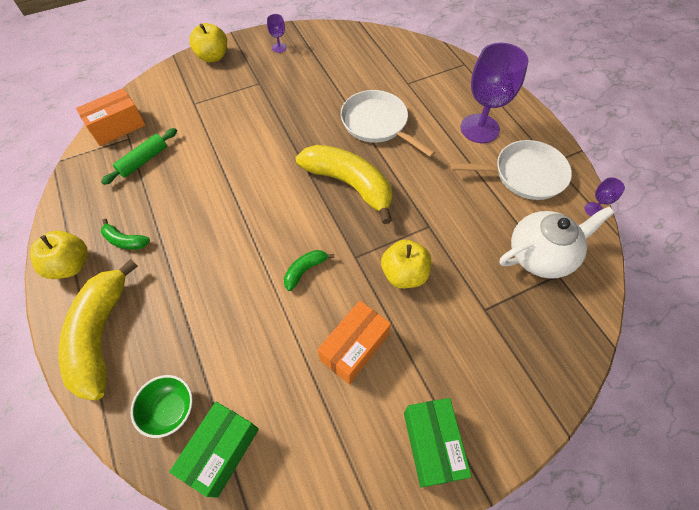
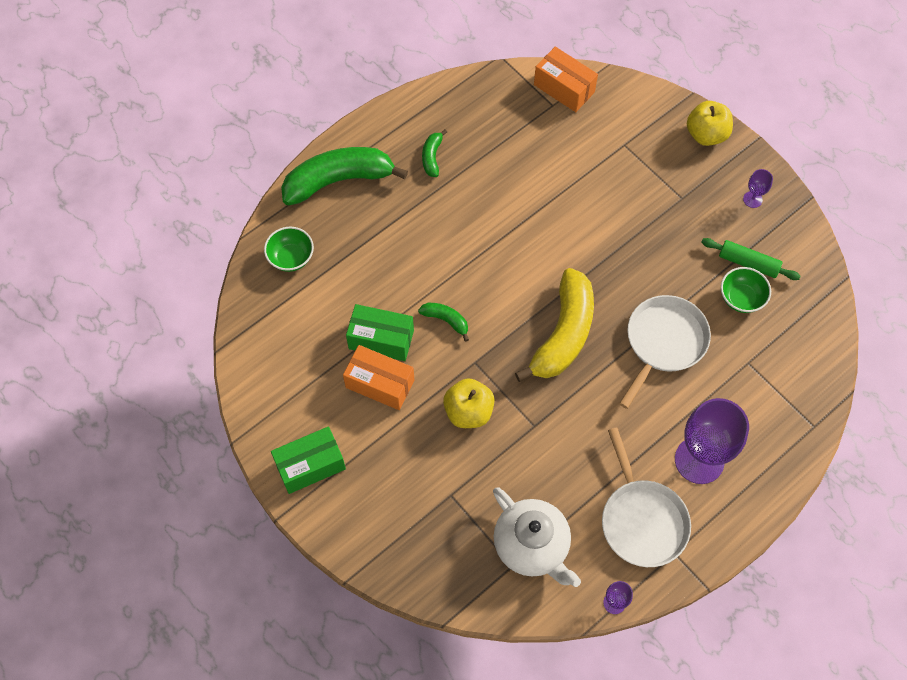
camera: 75 degrees right, 5 degrees up
yellow apple [30,231,88,279] -> none
yellow banana [59,259,138,400] -> green banana [281,147,408,206]
green rolling pin [101,128,177,185] -> green rolling pin moved to [701,238,801,280]
green box [169,402,259,498] -> green box moved to [346,304,414,361]
none -> green bowl [721,267,771,313]

